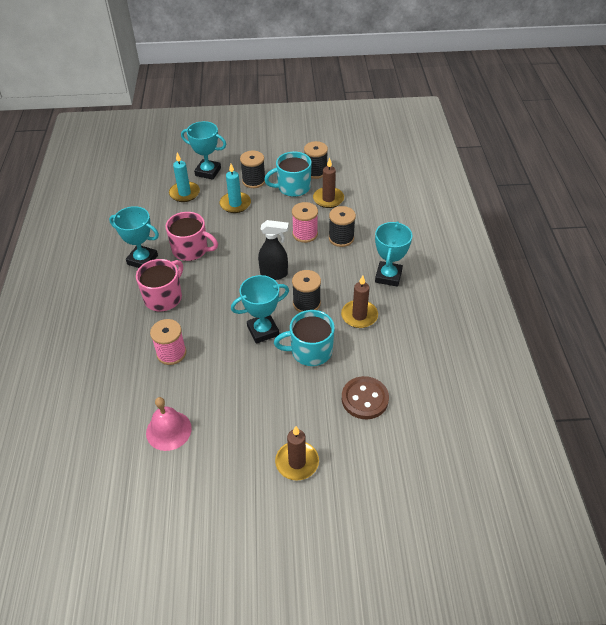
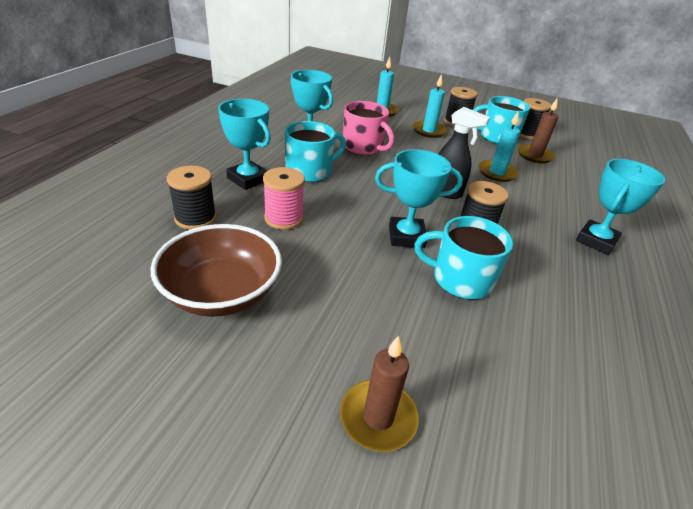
camera: 20 degrees right, 10 degrees down
pink mug [136,259,183,311] -> turquoise mug [285,121,346,182]
pink bell [146,397,192,451] -> brown bowl [150,224,282,317]
turquoise trophy [181,121,226,180] -> turquoise trophy moved to [218,99,271,190]
pink spool [292,202,318,243] -> turquoise candle [478,112,520,182]
black spool [329,206,356,247] -> black spool moved to [167,166,216,230]
brown candle [341,275,378,328] -> none
brown button [342,376,389,419] -> none

